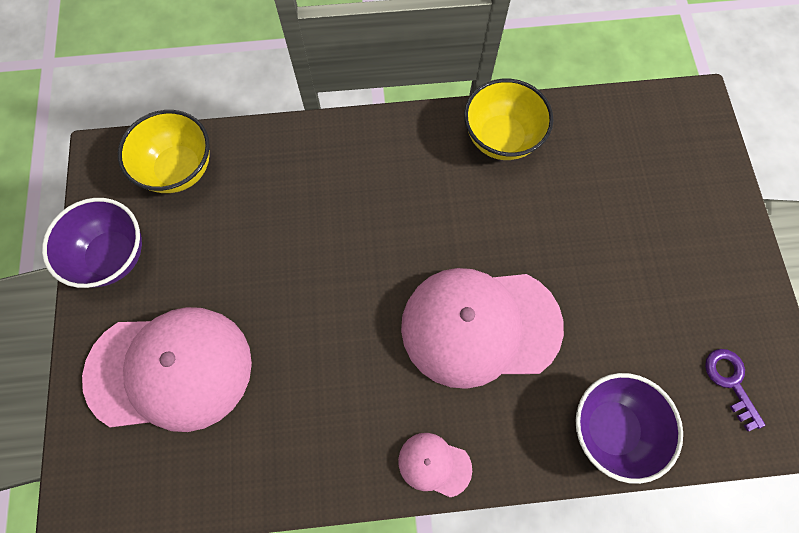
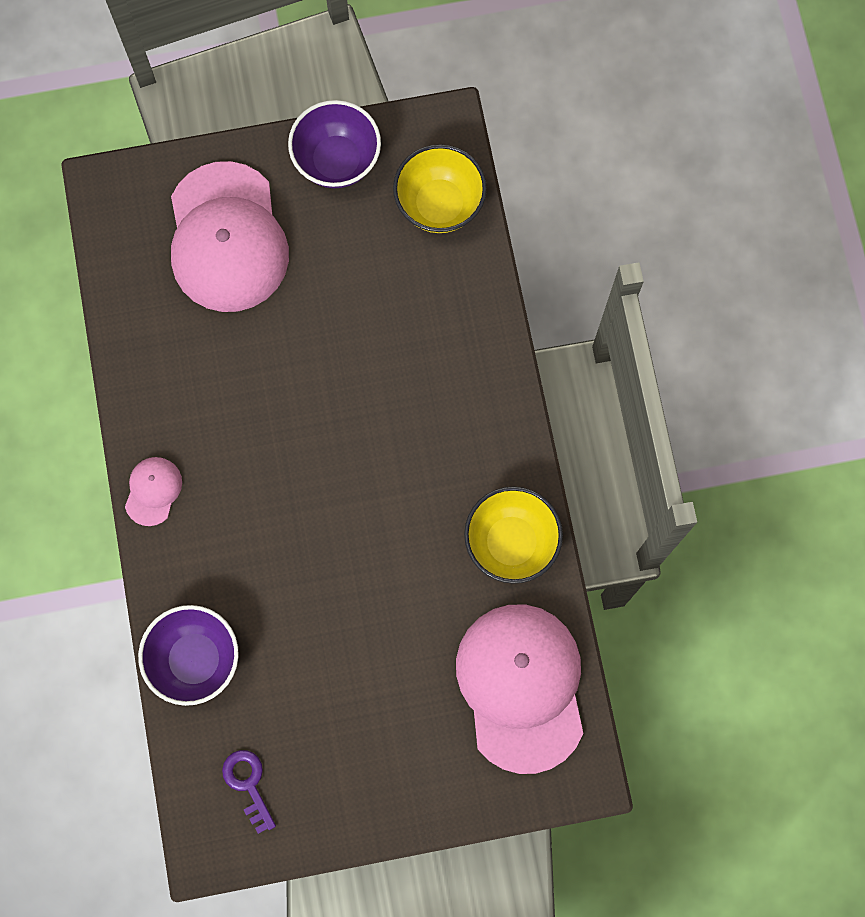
camera: 85 degrees right, 5 degrees up
pink cap [401,268,564,389] -> pink cap moved to [456,605,583,774]
purple key [705,349,766,431] -> purple key turned 90 degrees counterclockwise [222,750,276,834]

